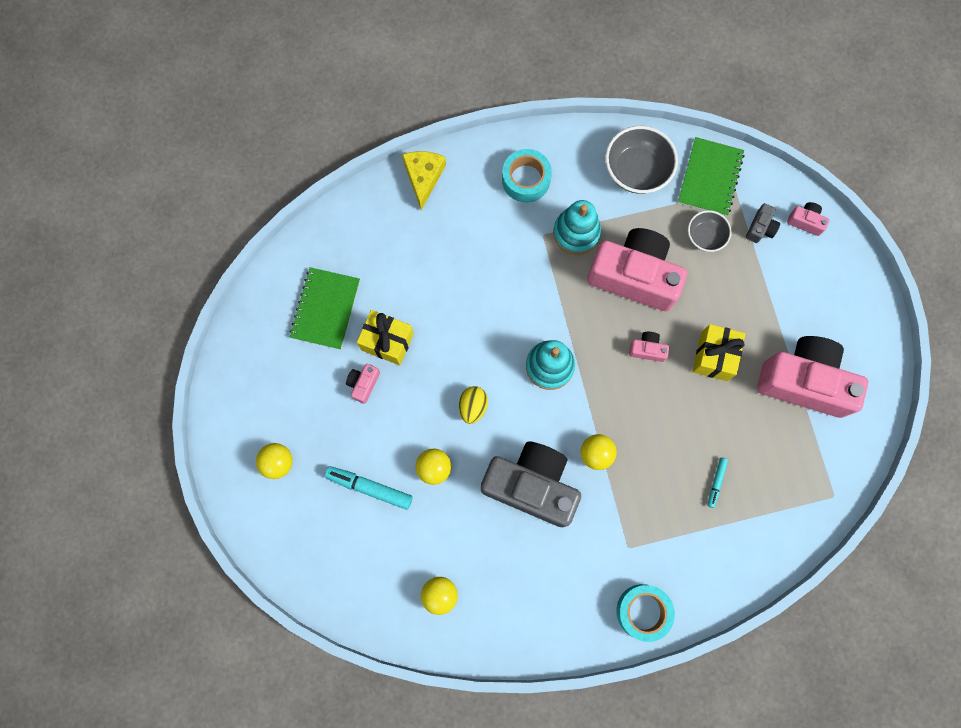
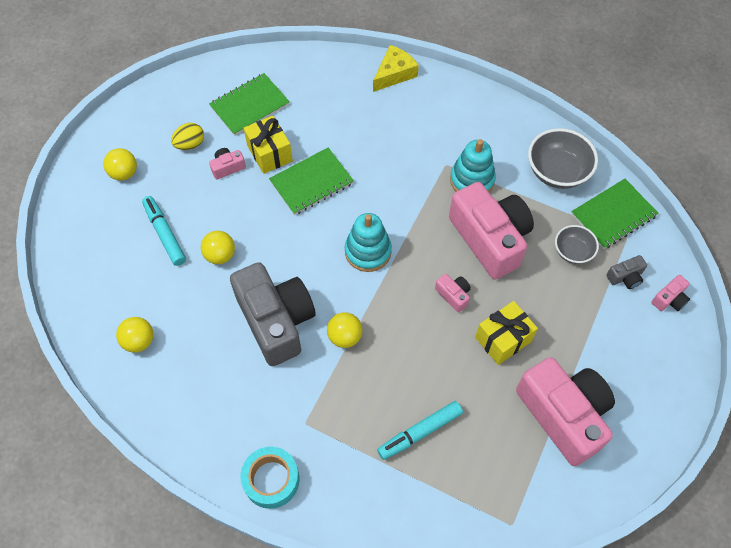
camera: 40 degrees right, 15 degrees down
yellow egg [459,386,488,424] -> yellow egg moved to [171,123,204,150]
turquoise tape [502,149,552,203] -> none
turquoise marker [708,458,728,508] -> turquoise marker [377,401,463,460], size x1.77
pink camera [787,202,829,236] -> pink camera turned 75 degrees clockwise [651,275,690,311]
none -> green notebook [269,148,354,215]

